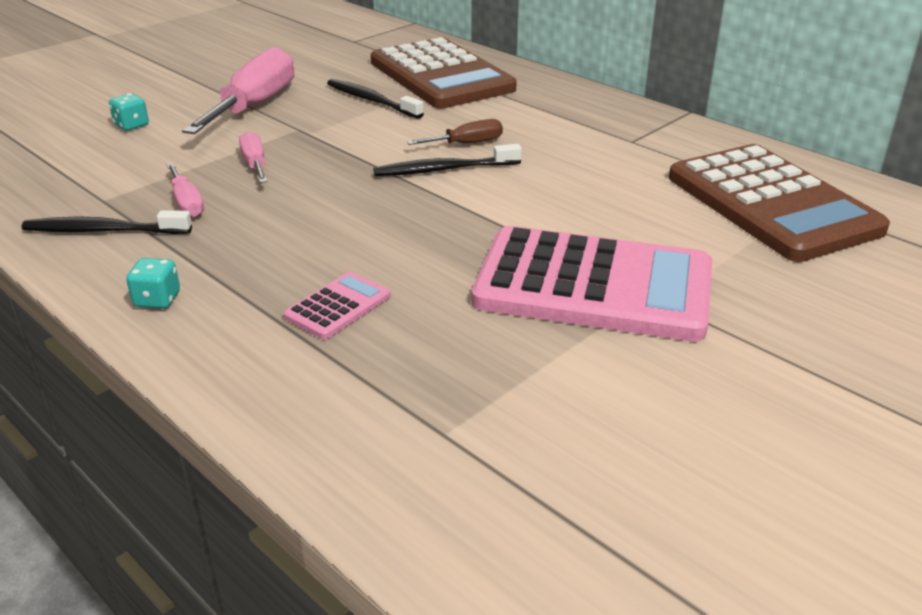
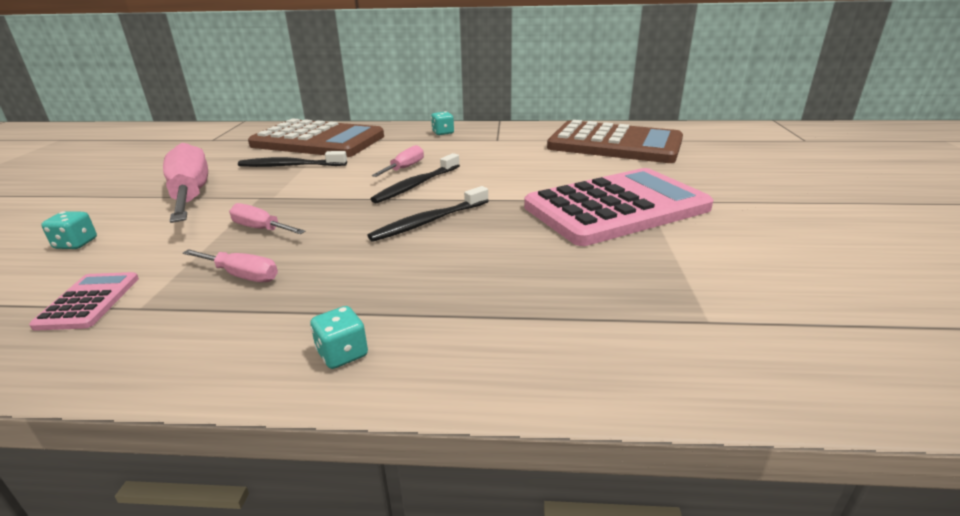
camera: 40 degrees left, 5 degrees down
black toothbrush [22,210,192,234] -> black toothbrush moved to [367,186,489,242]
pink calculator [284,272,390,339] -> pink calculator moved to [29,272,139,331]
brown screwdriver [407,119,503,145] -> pink screwdriver [372,145,424,177]
none -> turquoise dice [431,111,454,135]

